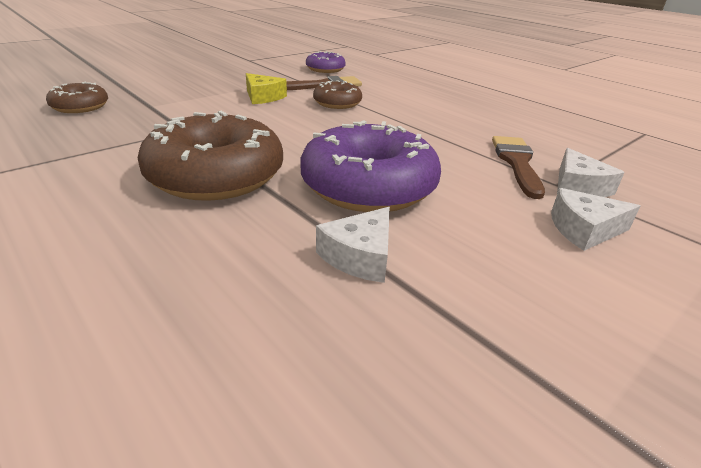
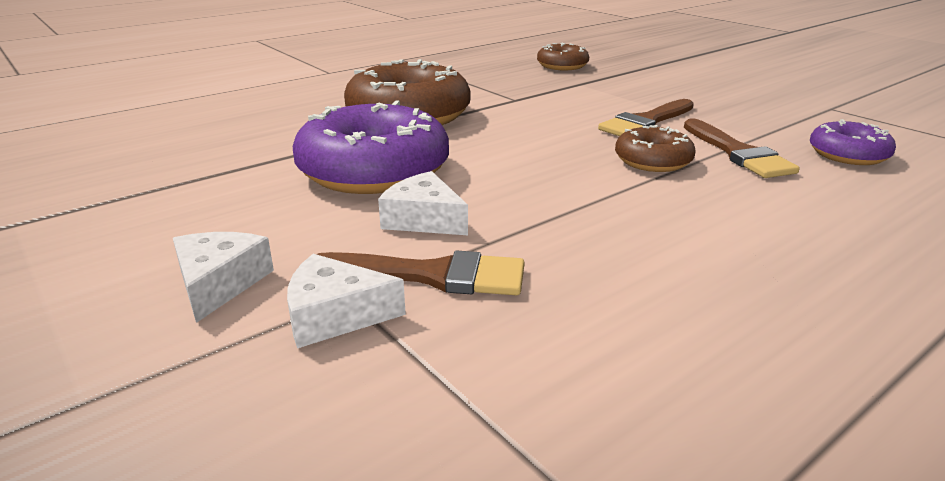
camera: 95 degrees right, 5 degrees down
yellow cheese [246,73,287,104] -> brown brush [598,99,694,136]
white cheese [316,207,390,283] -> white cheese moved to [378,171,468,235]

